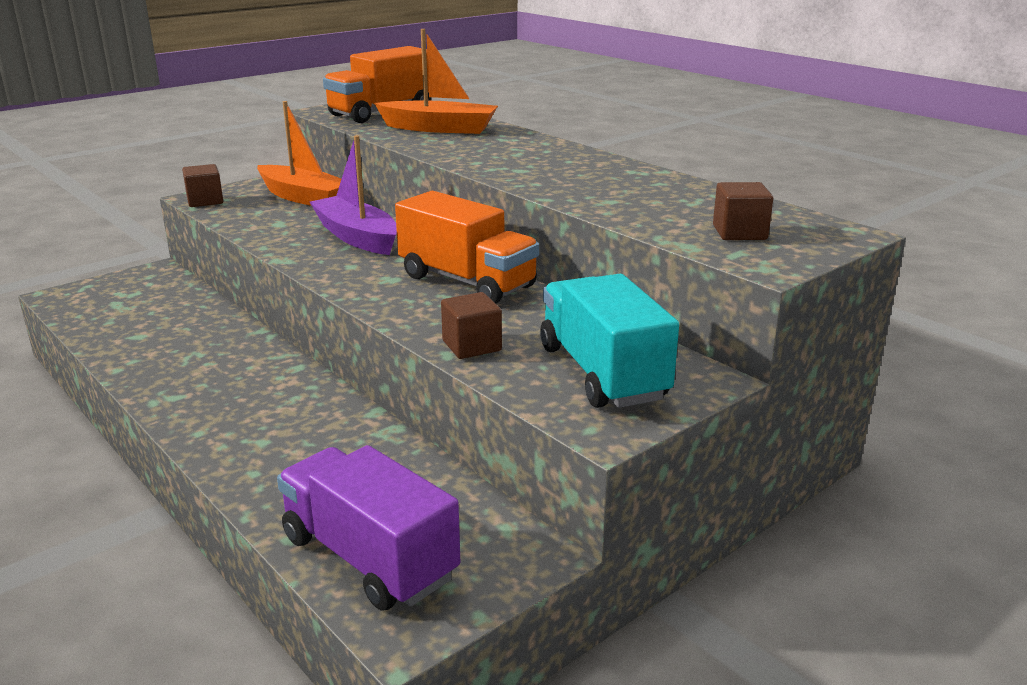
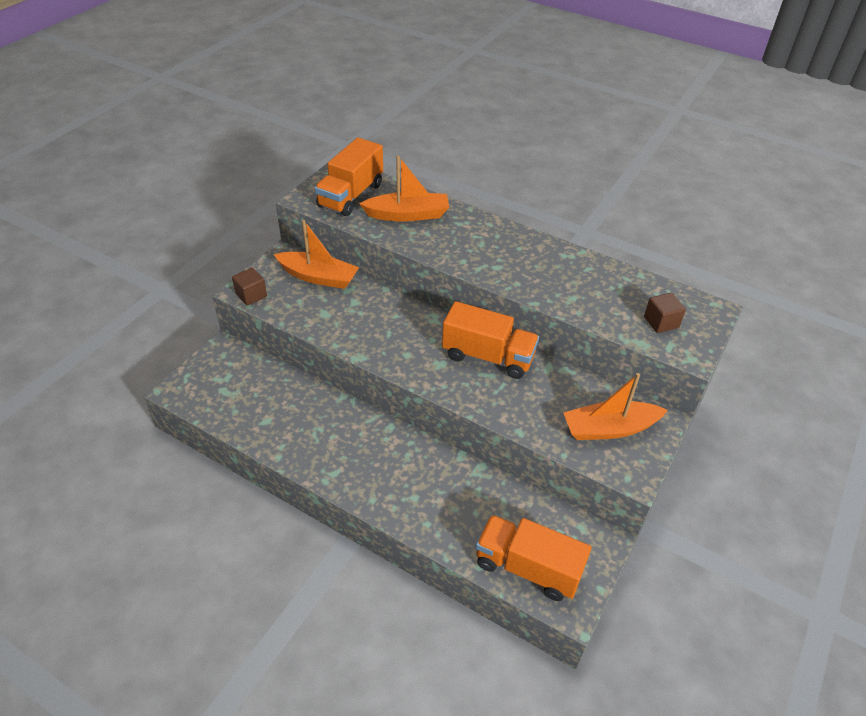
camera: 20 degrees left, 20 degrees up
purple truck [277,445,460,610] -> orange truck [476,515,591,601]
purple boat [310,135,397,255] -> none
brown cube [441,292,502,359] -> none
turquoise truck [540,274,679,408] -> orange boat [563,373,668,440]

